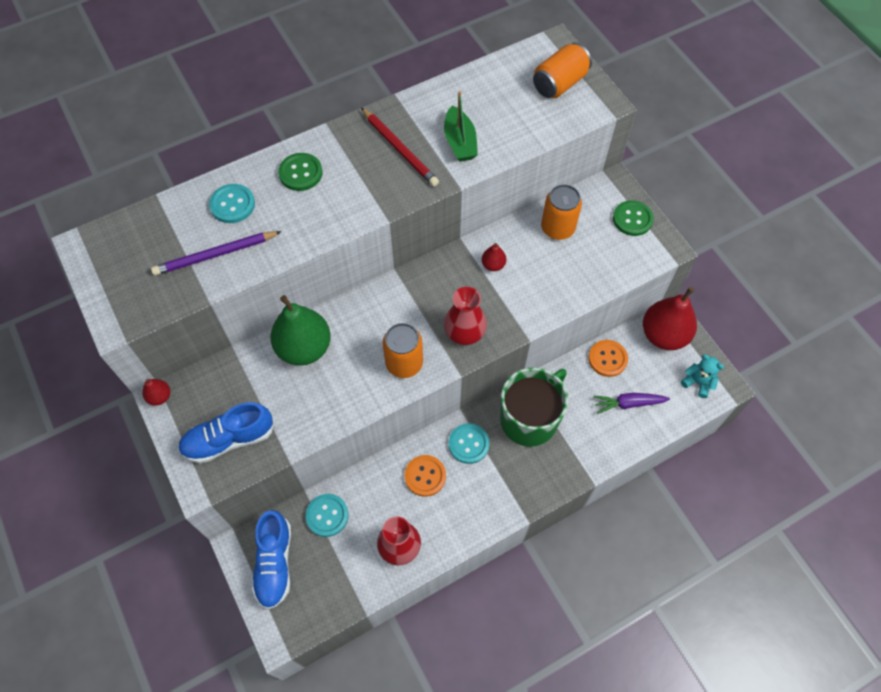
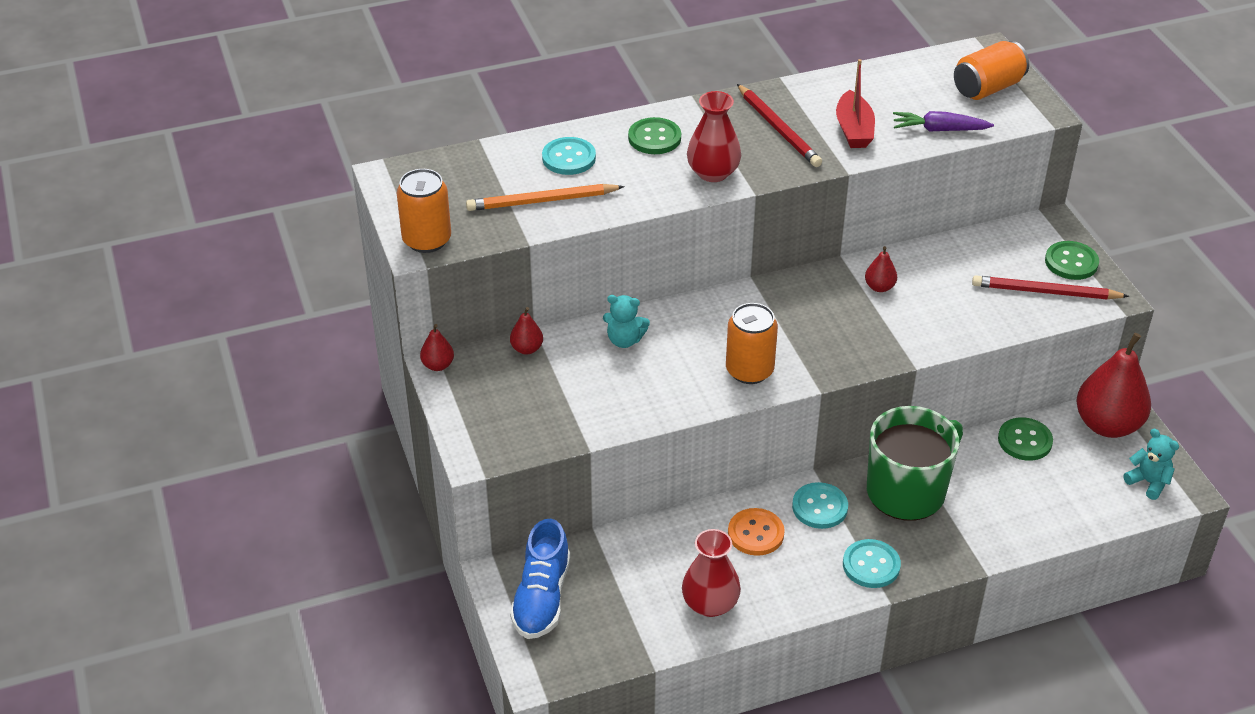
camera: 10 degrees right, 20 degrees down
purple pencil [151,231,282,276] -> orange pencil [466,184,625,211]
blue shoe [178,402,274,464] -> none
green pear [270,295,331,366] -> turquoise teddy bear [603,295,650,348]
turquoise button [306,494,349,537] -> turquoise button moved to [843,539,901,588]
green boat [444,91,478,162] -> red boat [836,59,875,148]
red vase [444,287,487,345] -> red vase moved to [687,91,741,182]
orange can [541,184,582,240] -> orange can moved to [397,169,451,253]
orange button [589,340,628,377] -> green button [998,417,1053,461]
purple carrot [594,393,670,414] -> purple carrot moved to [893,111,994,131]
none -> red pear [510,307,543,355]
none -> red pencil [972,275,1129,299]

